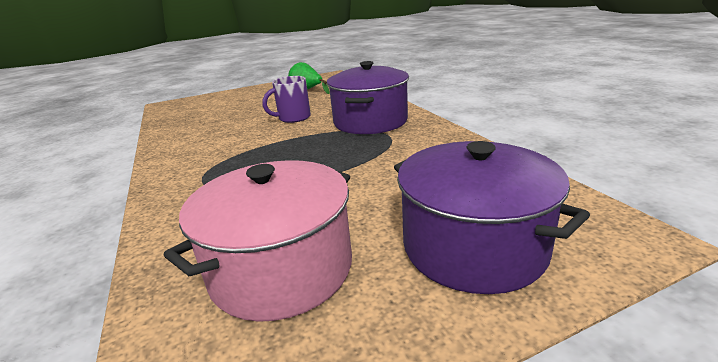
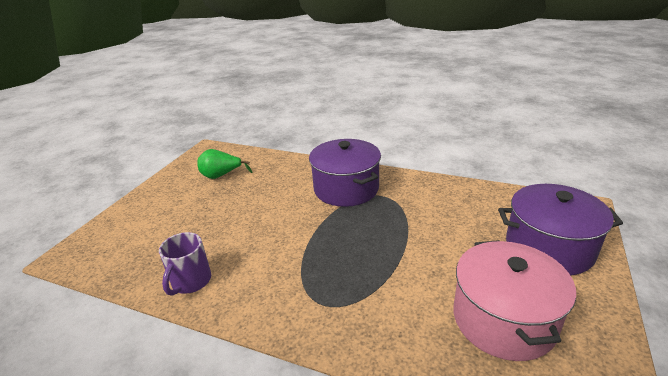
camera: 45 degrees left, 5 degrees up
purple mug [262,76,311,123] -> purple mug moved to [159,232,211,296]

